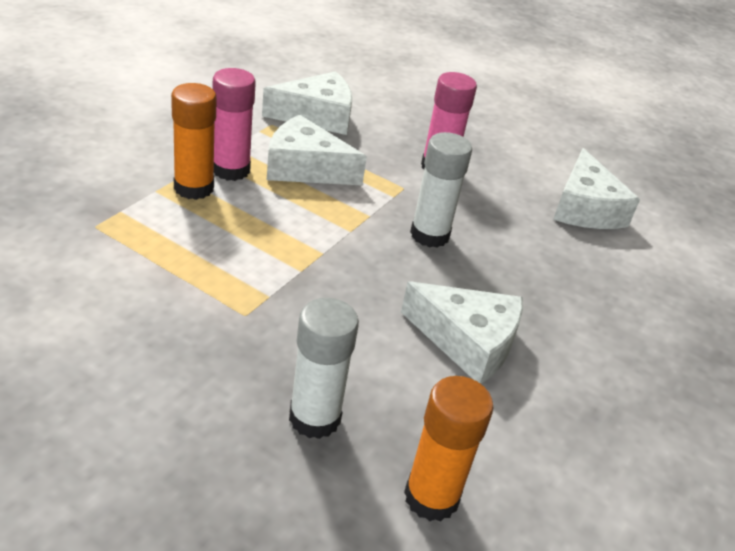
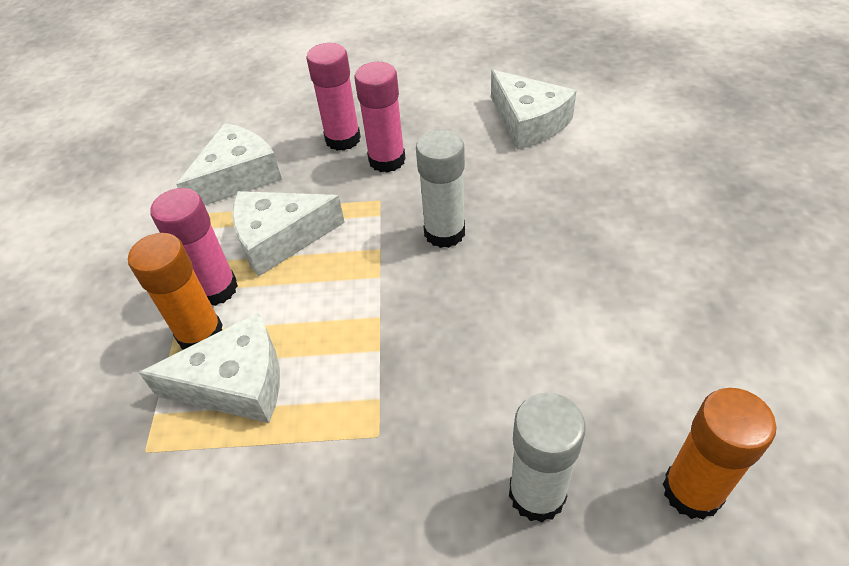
camera: 25 degrees left, 10 degrees up
white cheese [401,281,523,384] -> white cheese moved to [139,312,280,423]
none -> pink glue stick [306,43,361,151]

